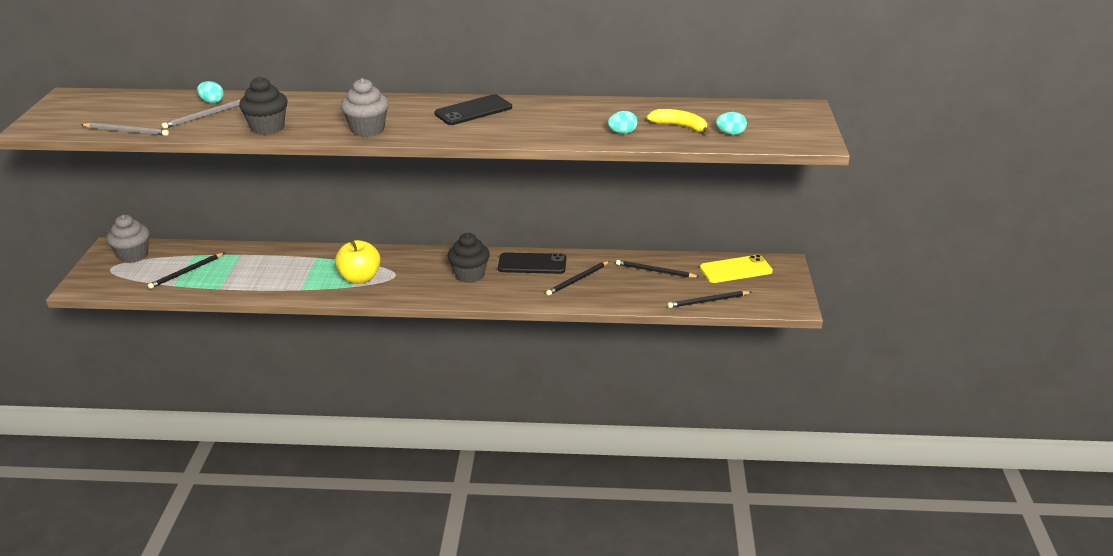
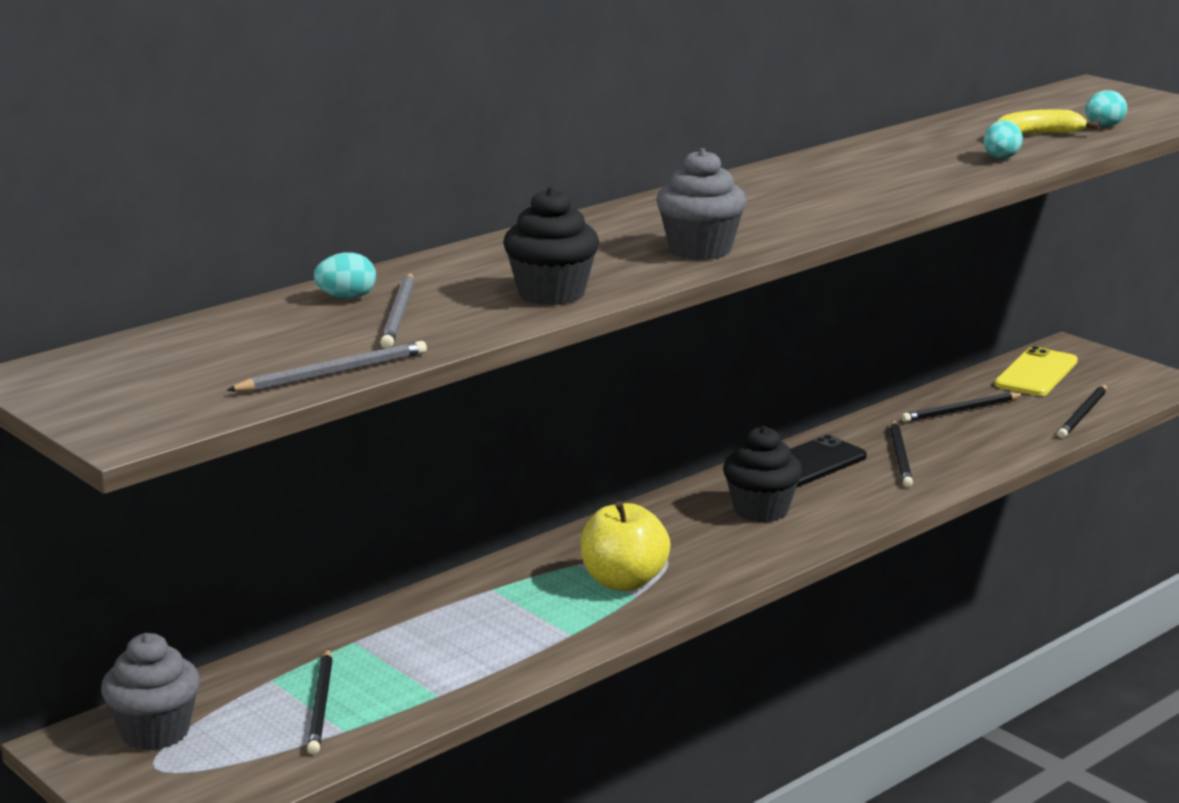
camera: 45 degrees left, 10 degrees down
black phone [434,94,512,125] -> none

